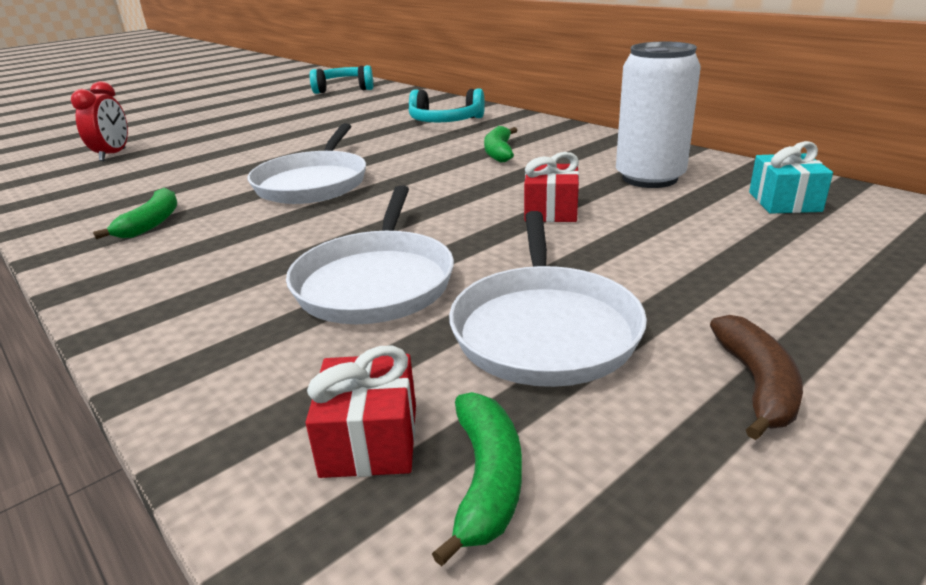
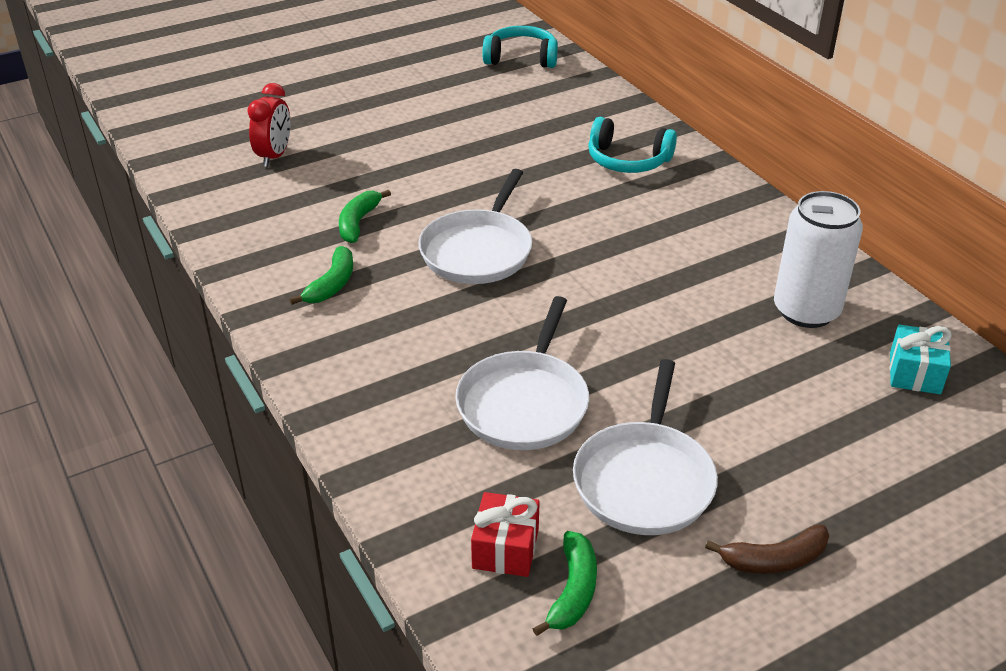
camera: 10 degrees right, 10 degrees up
green banana [484,126,517,163] -> green banana moved to [339,189,391,243]
red gift [524,152,579,222] -> none
brown banana [710,315,803,440] -> brown banana turned 60 degrees clockwise [705,525,829,574]

